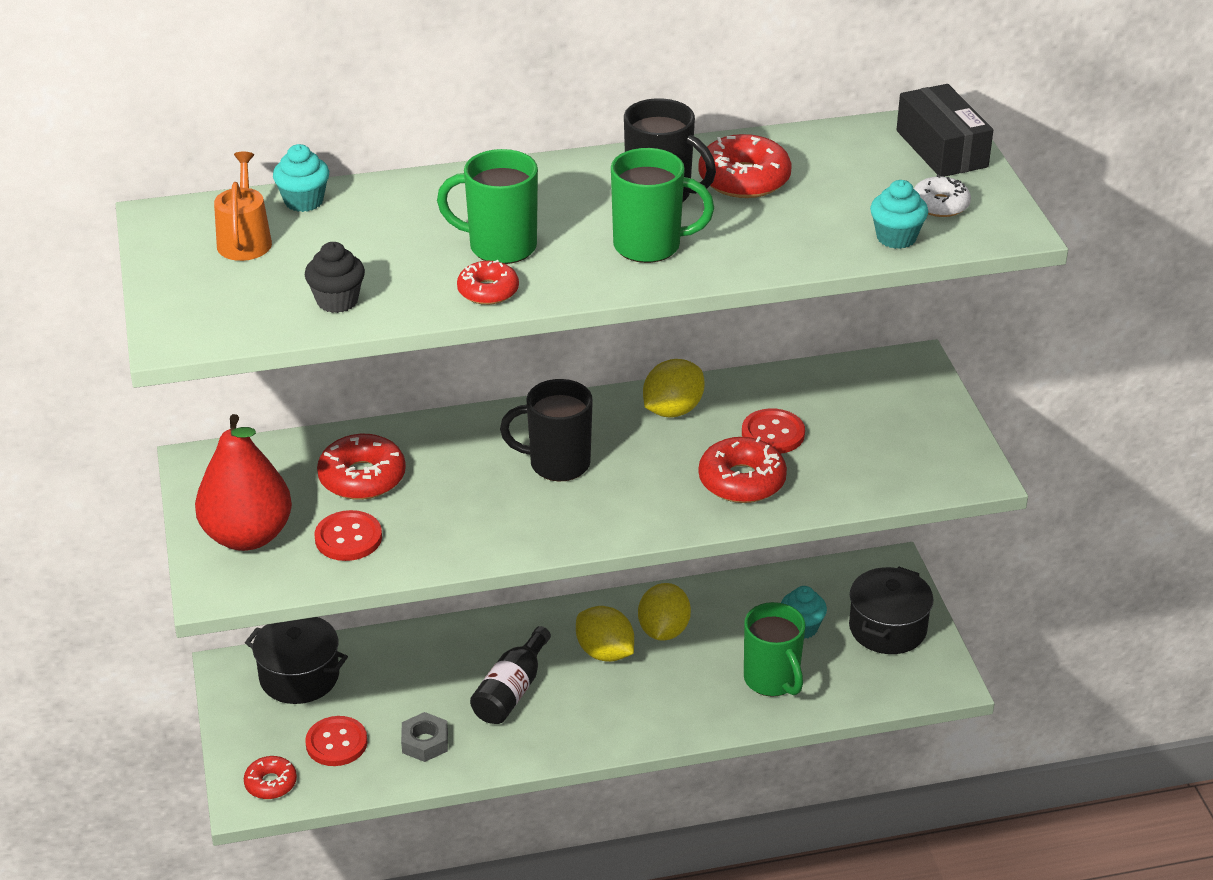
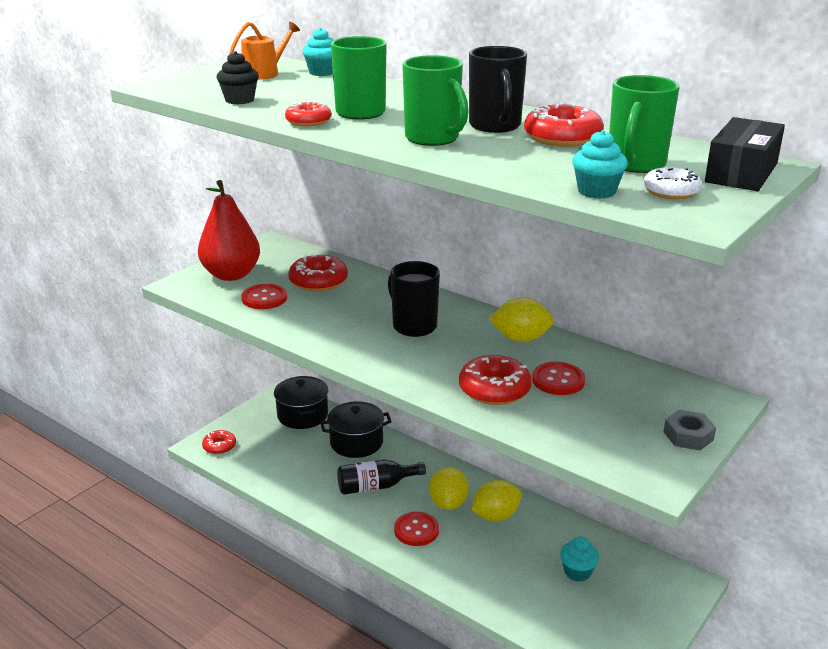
camera: 50 degrees right, 10 degrees down
red button [305,716,368,766] -> red button moved to [394,512,439,546]
grey nut [401,712,448,762] -> grey nut moved to [663,410,716,450]
green mug [744,602,805,696] -> green mug moved to [609,75,680,173]
black pot [849,567,933,654] -> black pot moved to [320,401,392,458]

